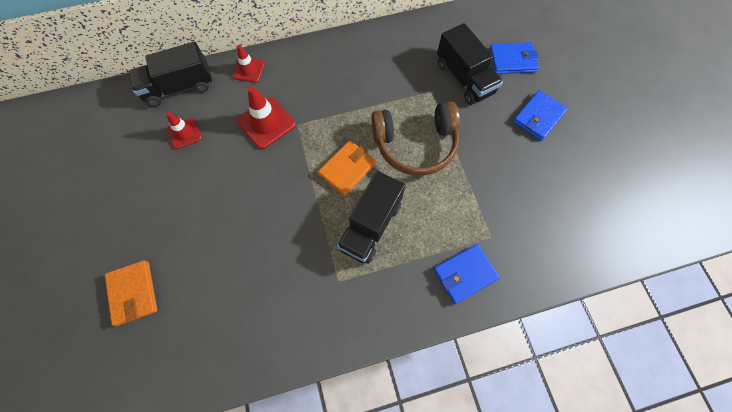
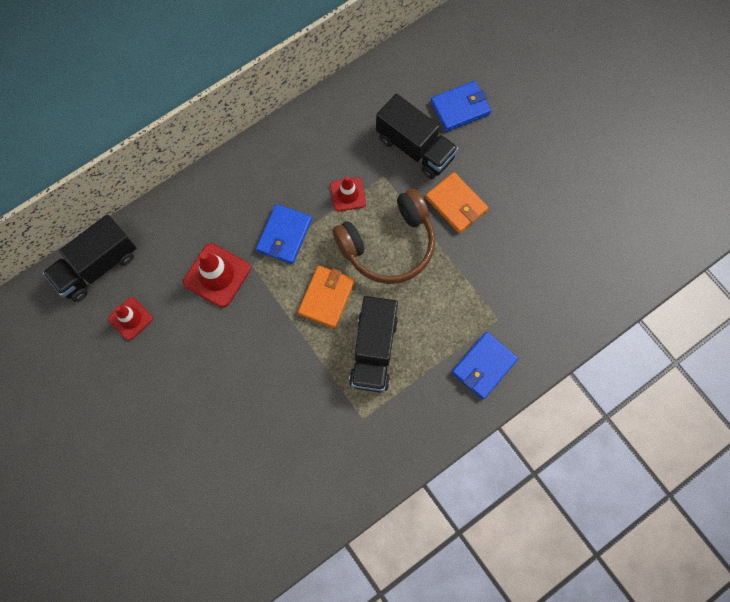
camera: 20 degrees left, 5 degrees up
orange wallet [105,260,157,326] -> orange wallet moved to [425,172,488,233]
red traffic cone [232,45,265,83] -> red traffic cone moved to [330,176,366,211]
blue wallet [513,90,568,141] -> blue wallet moved to [256,204,312,264]

